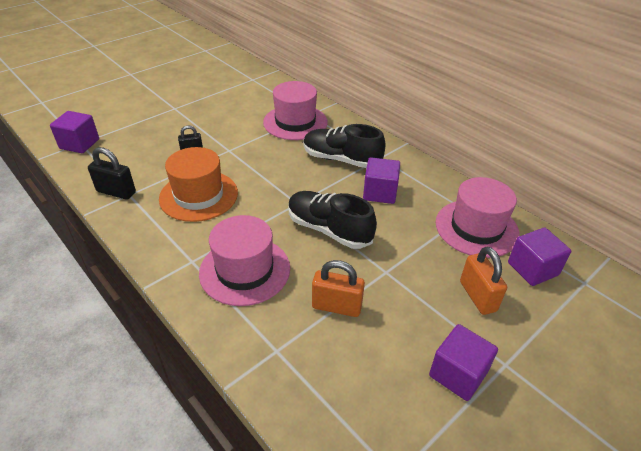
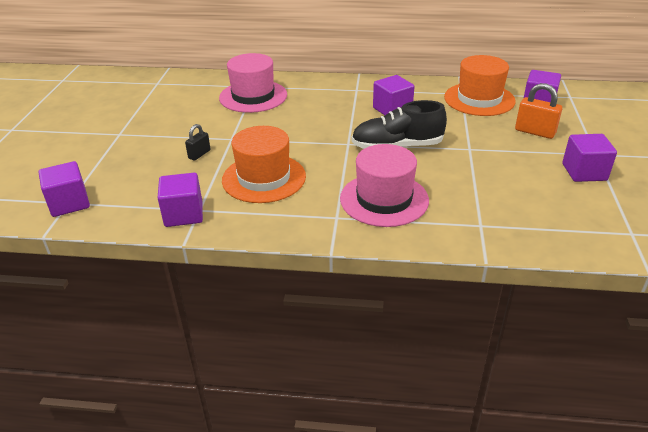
camera: 40 degrees left, 5 degrees down
black padlock [88,147,136,200] -> purple cube [158,173,203,227]
black shoe [303,124,386,168] -> none
orange padlock [312,260,365,317] -> none
pink hat [436,177,520,258] -> orange hat [444,55,516,116]

